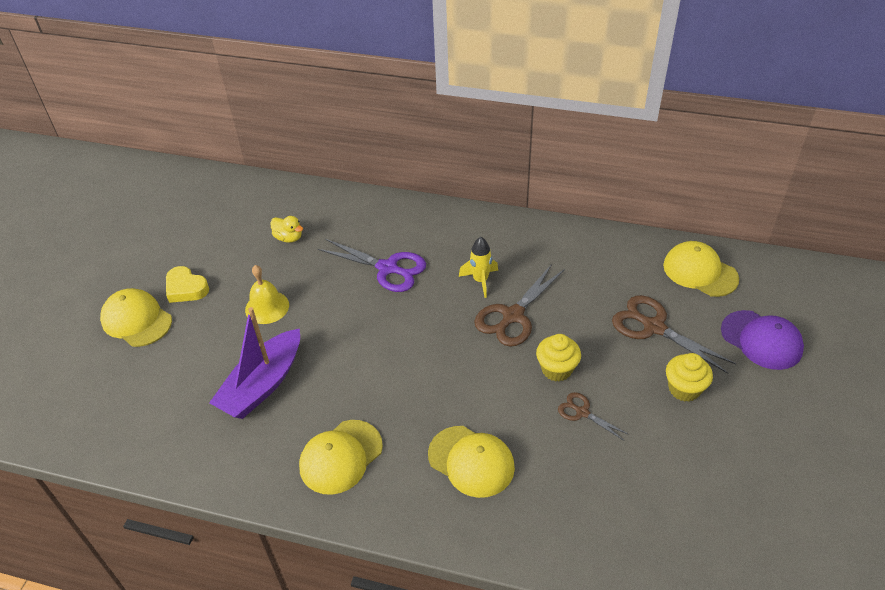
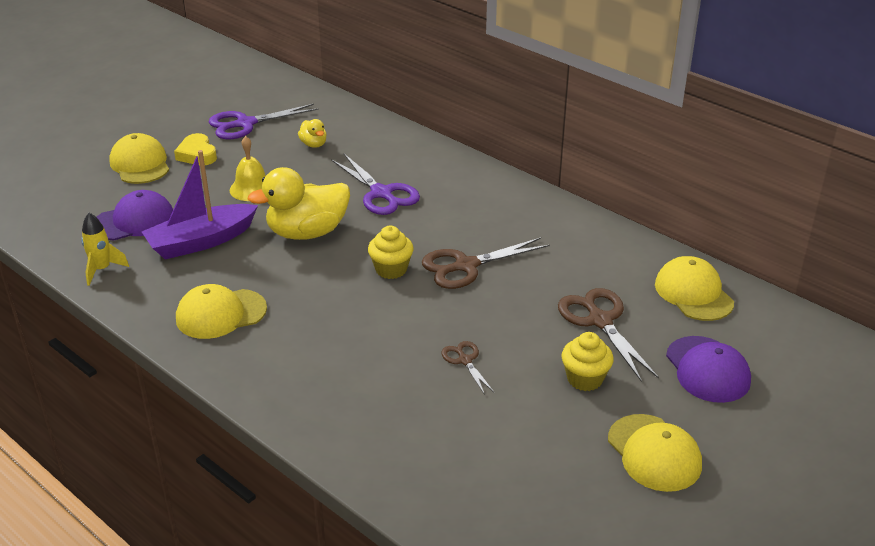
camera: 25 degrees right, 10 degrees down
yellow cap [428,426,515,498] -> yellow cap moved to [608,414,702,492]
yellow rocket [459,237,498,298] -> yellow rocket moved to [81,213,129,286]
yellow cupcake [536,334,581,382] -> yellow cupcake moved to [368,226,414,279]
none -> purple cap [97,190,173,240]
none -> purple scissors [209,104,319,139]
none -> yellow duck [248,167,350,240]

